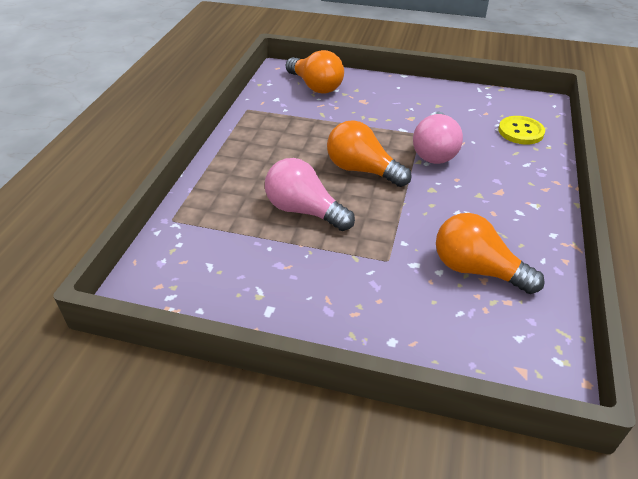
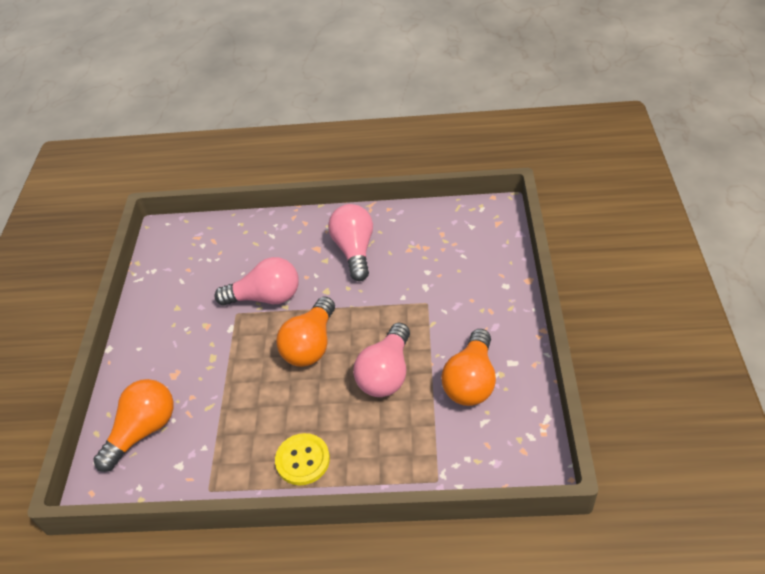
camera: 100 degrees left, 5 degrees up
orange light bulb [436,213,545,294] -> orange light bulb moved to [441,329,496,406]
yellow button [498,116,545,144] -> yellow button moved to [275,433,330,485]
none -> pink light bulb [328,204,373,281]

